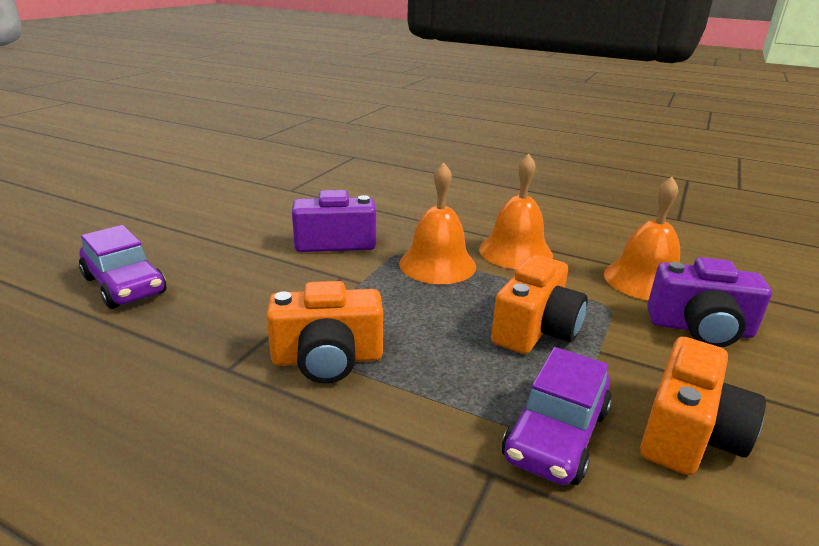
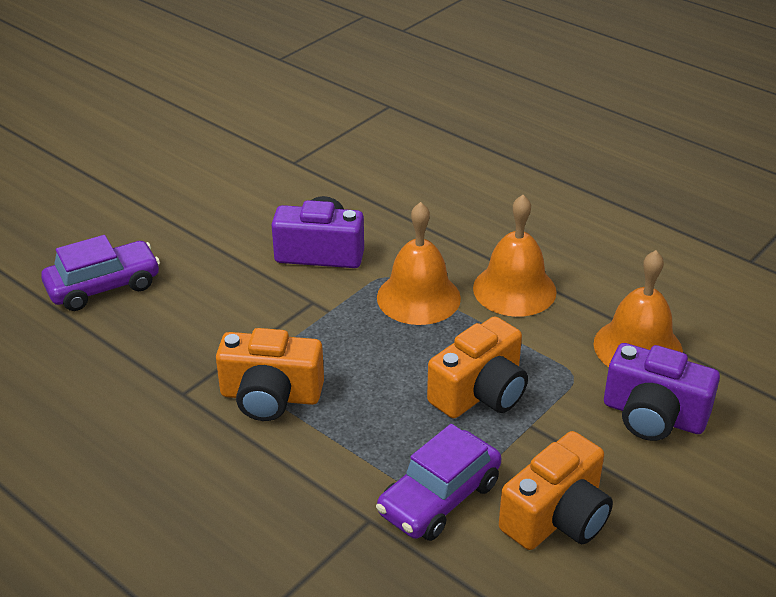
camera: 15 degrees right, 10 degrees up
purple car [79,225,166,309] -> purple car turned 90 degrees counterclockwise [41,235,160,311]

